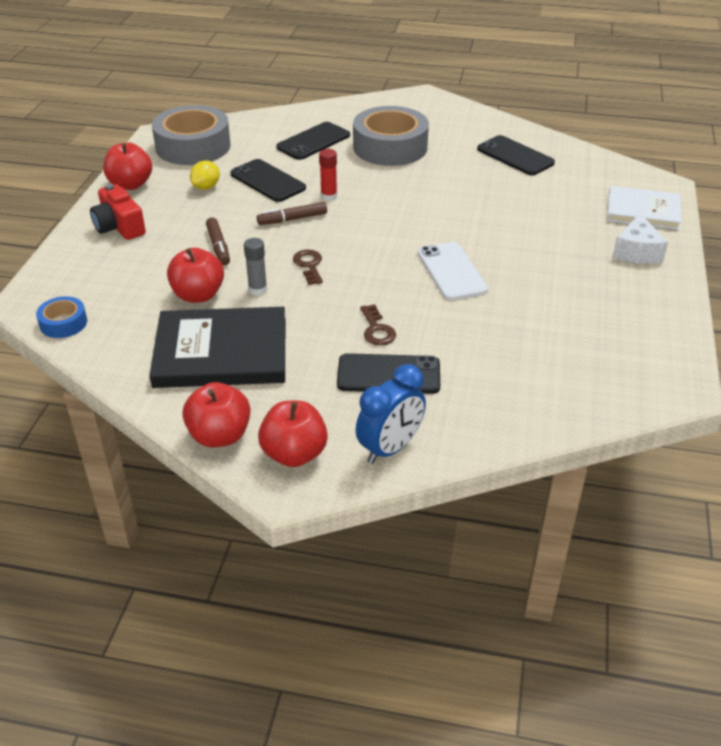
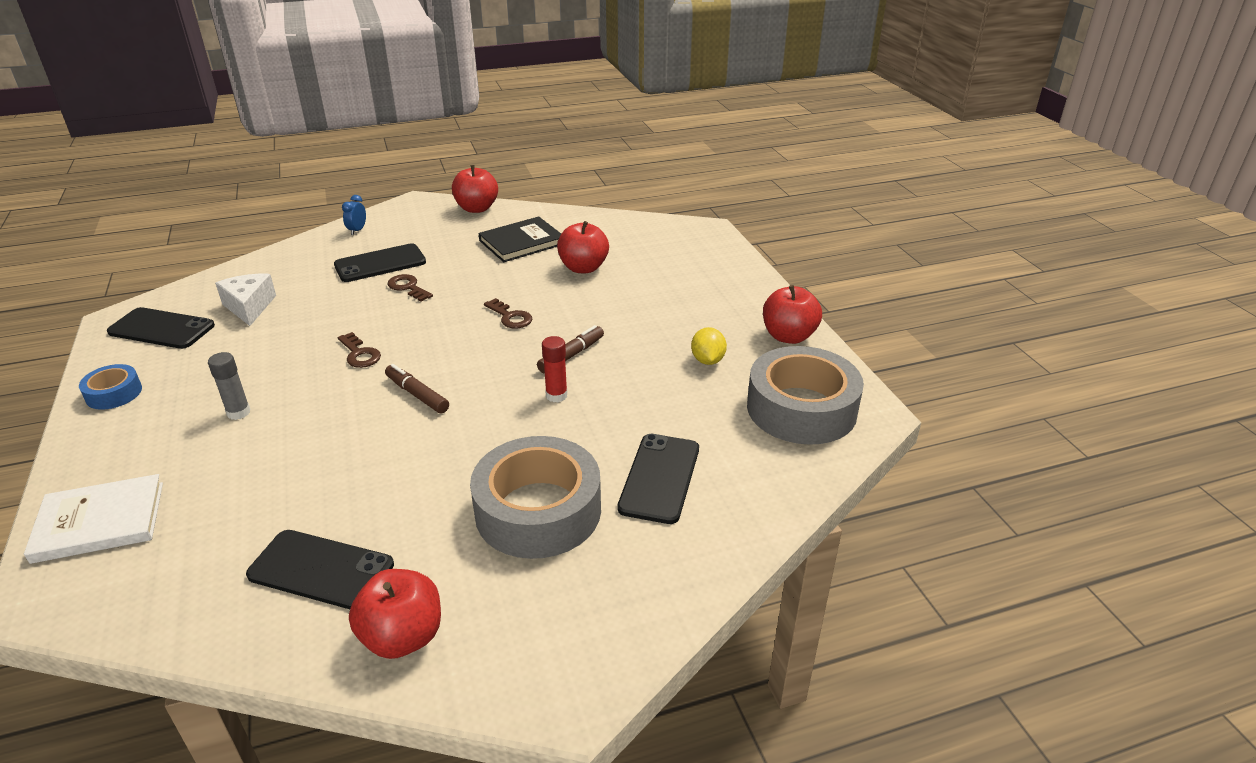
camera: 150 degrees right, 5 degrees down
blue tape [36,296,87,338] -> blue tape moved to [79,364,142,410]
red camera [90,184,146,240] -> none
black book [149,307,285,388] -> black book [478,216,561,262], size x0.66
brown marker [206,218,230,265] -> brown marker moved to [385,364,449,413]
black phone [230,159,306,202] -> black phone moved to [107,307,215,349]
grey glue stick [244,238,267,296] -> grey glue stick moved to [208,352,251,420]
red apple [258,401,328,467] -> red apple moved to [349,569,441,659]
blue clock [356,364,426,464] -> blue clock [342,195,366,235], size x0.52
white phone [418,242,488,300] -> brown key [338,332,381,368]
white cheese [612,213,668,264] -> white cheese moved to [215,274,276,326]

